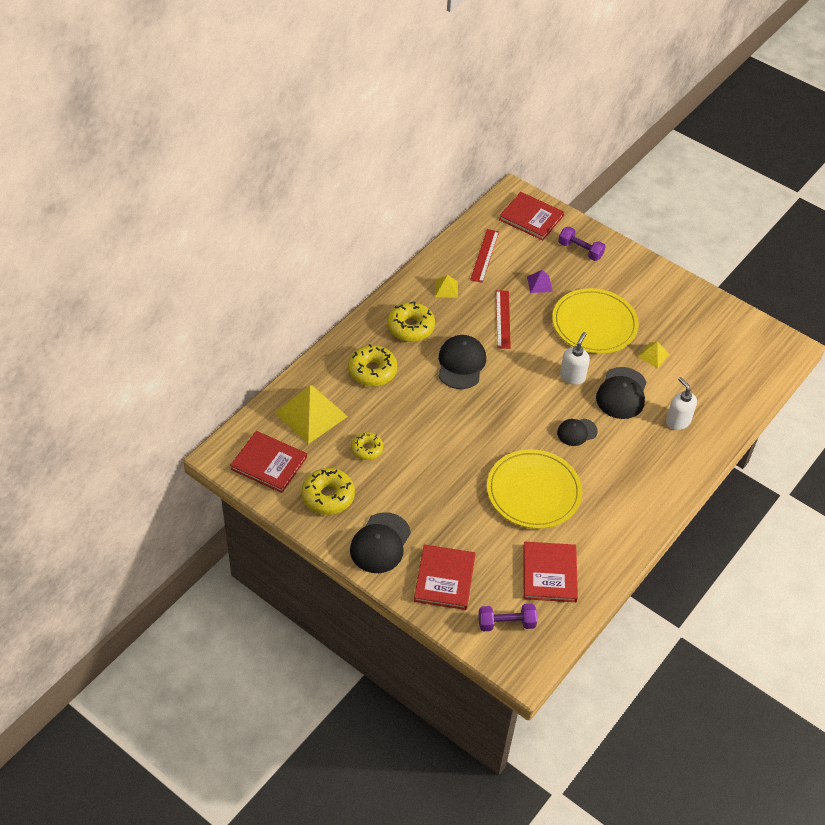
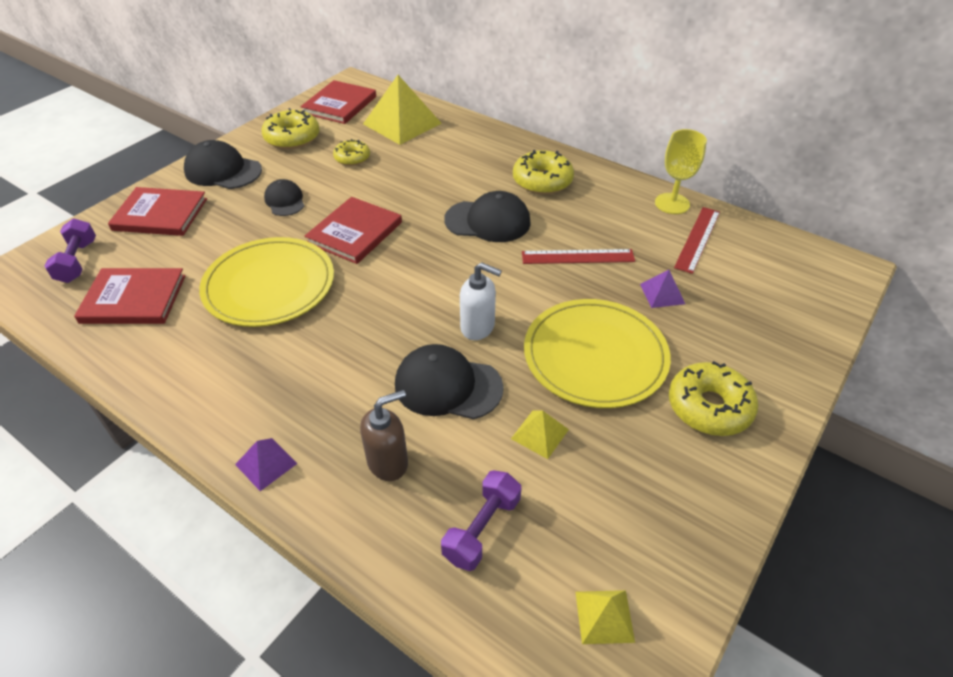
camera: 90 degrees right, 5 degrees down
yellow donut [348,344,397,387] -> yellow donut moved to [669,361,758,436]
yellow pyramid [435,275,458,298] -> yellow pyramid moved to [575,590,635,644]
red ruler [470,229,499,283] -> red ruler turned 75 degrees counterclockwise [674,207,720,274]
red book [499,192,564,241] -> red book moved to [304,197,402,264]
black cap [557,419,598,446] -> black cap moved to [264,179,304,216]
purple dumbbell [558,227,606,261] -> purple dumbbell moved to [441,470,521,571]
white soap dispenser [666,377,697,430] -> brown soap dispenser [360,390,408,481]
none -> purple pyramid [235,438,298,491]
none -> yellow goblet [655,129,707,214]

